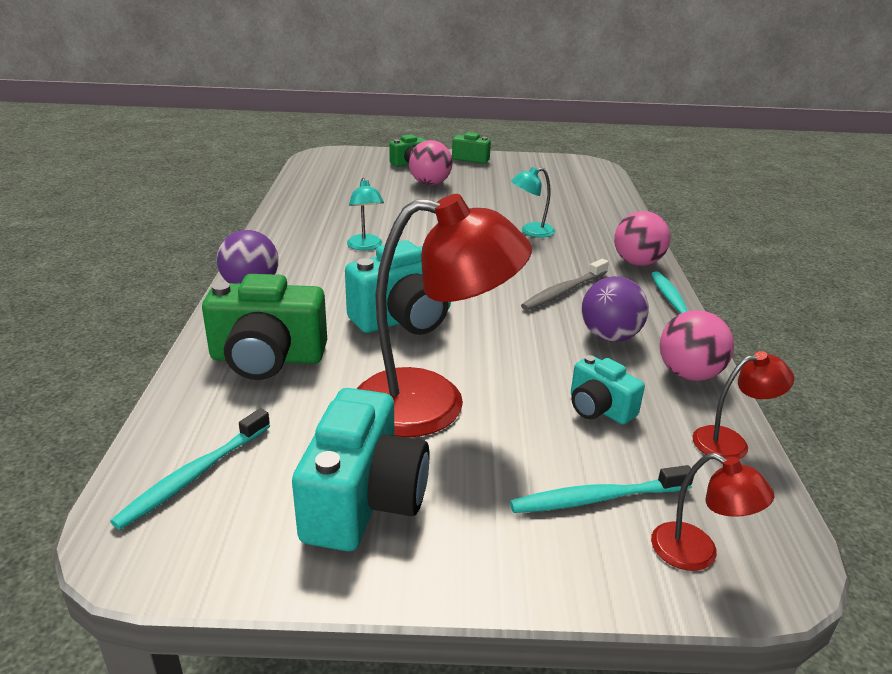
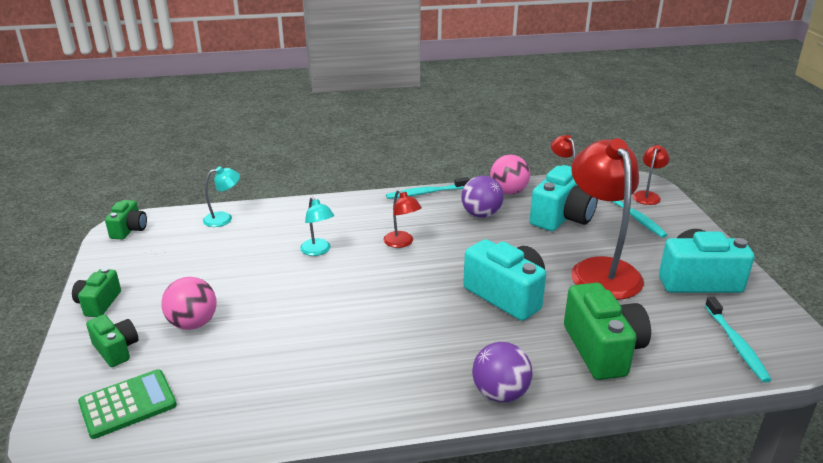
camera: 100 degrees left, 0 degrees up
turquoise toothbrush [110,408,270,530] -> turquoise toothbrush turned 60 degrees clockwise [705,297,771,383]
turquoise lamp [347,178,384,251] -> turquoise lamp moved to [203,166,240,227]
grey toothbrush [521,259,609,310] -> none
turquoise camera [571,355,645,425] -> turquoise camera [530,165,598,231], size x1.77
pink ball [614,211,670,266] -> none
none -> green calculator [78,369,177,439]
none -> green camera [105,200,147,240]
none -> red lamp [383,190,422,248]

